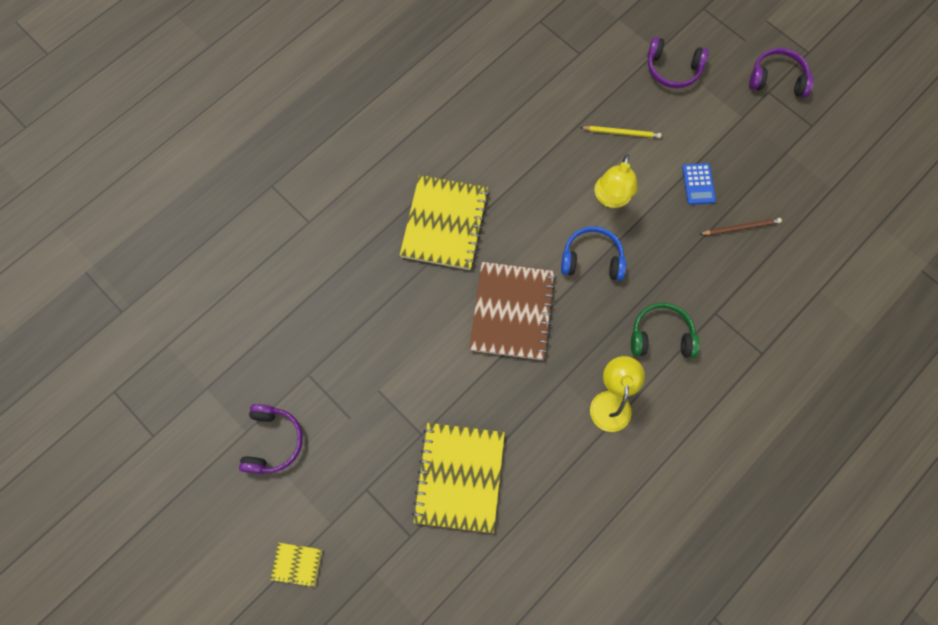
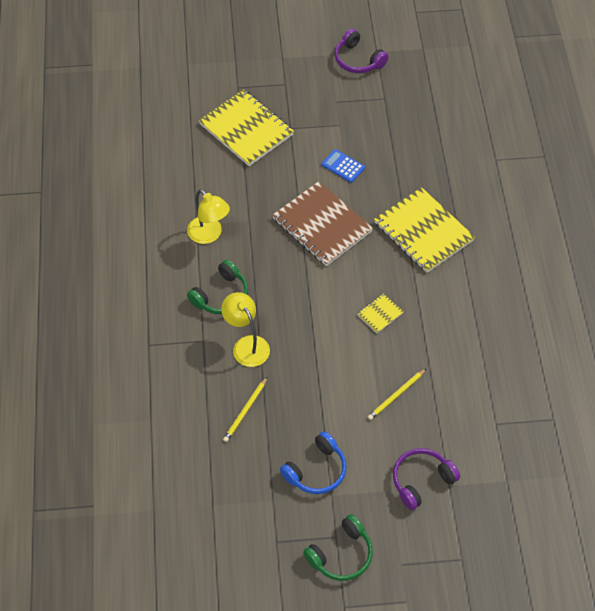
camera: 130 degrees right, 15 degrees down
yellow notebook [271,543,322,588] -> yellow notebook moved to [357,293,404,333]
blue headphones [561,226,626,281] -> blue headphones moved to [280,431,347,494]
yellow lamp [595,154,638,208] -> yellow lamp moved to [221,292,270,367]
blue calculator [682,163,716,205] -> blue calculator moved to [322,149,365,183]
brown pencil [700,218,782,235] -> yellow pencil [223,377,267,442]
purple headphones [749,48,814,98] -> green headphones [303,514,373,581]

